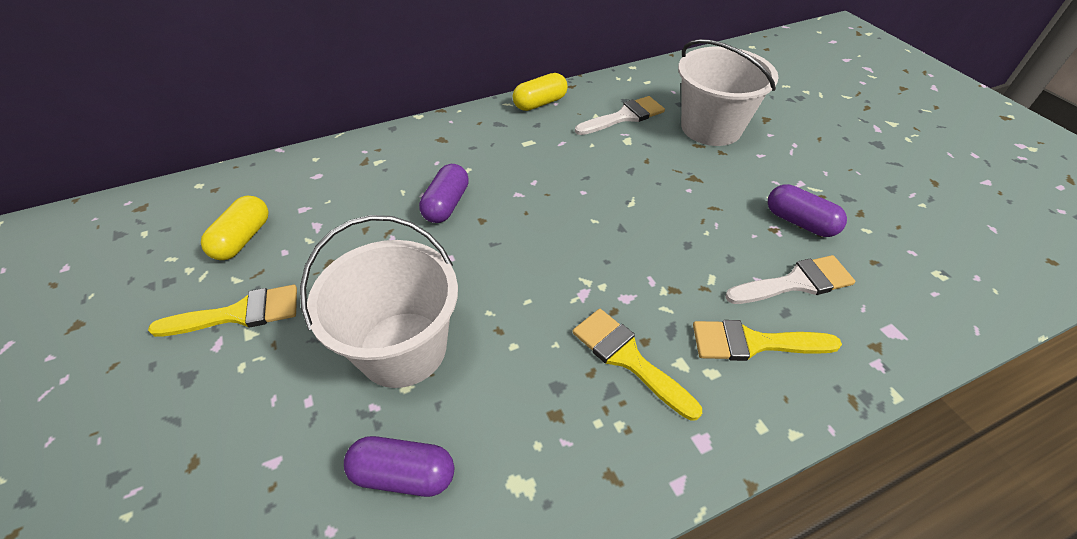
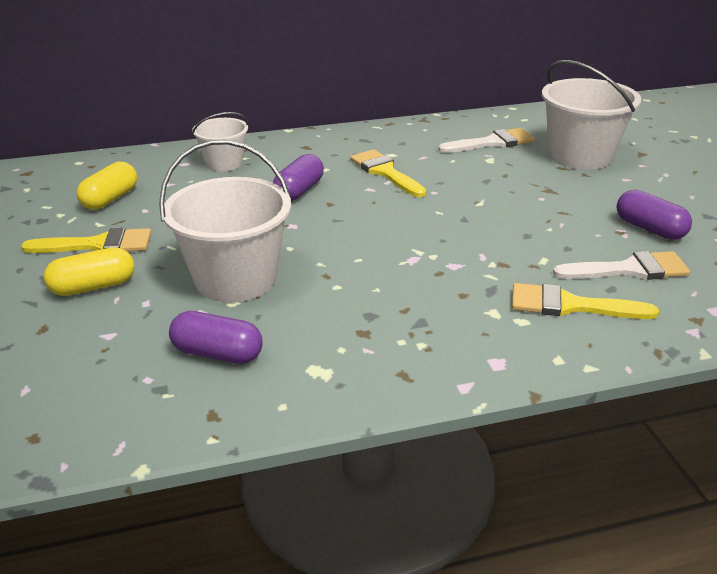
camera: 10 degrees right, 15 degrees down
yellow capsule [513,73,568,111] -> yellow capsule moved to [44,247,134,296]
yellow brush [573,309,702,421] -> yellow brush moved to [350,149,426,197]
none -> white bucket [192,112,248,172]

